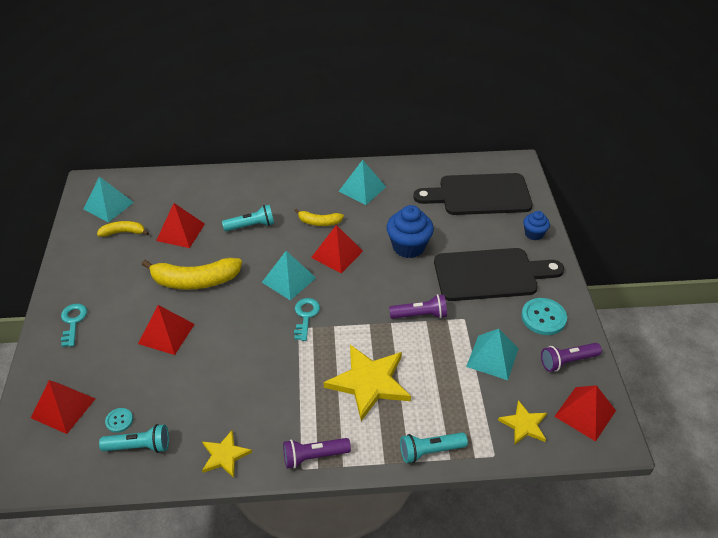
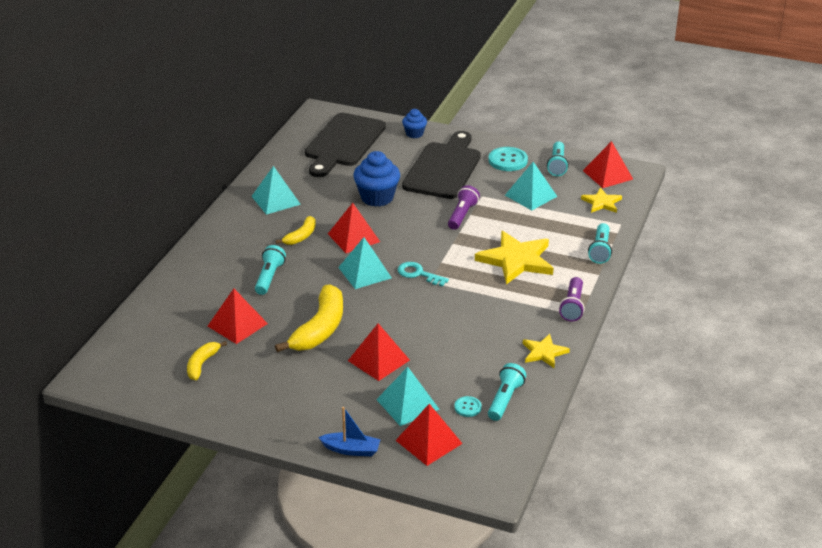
camera: 65 degrees left, 10 degrees down
turquoise key [61,304,87,347] -> none
turquoise pyramid [84,176,134,222] -> turquoise pyramid moved to [376,367,440,426]
purple flashlight [541,343,602,372] -> turquoise flashlight [547,142,569,176]
none -> blue boat [318,407,381,456]

